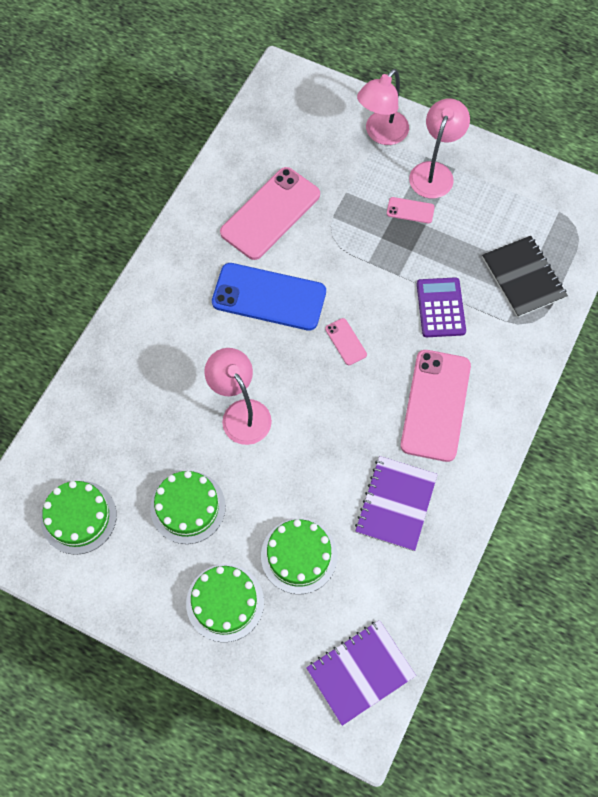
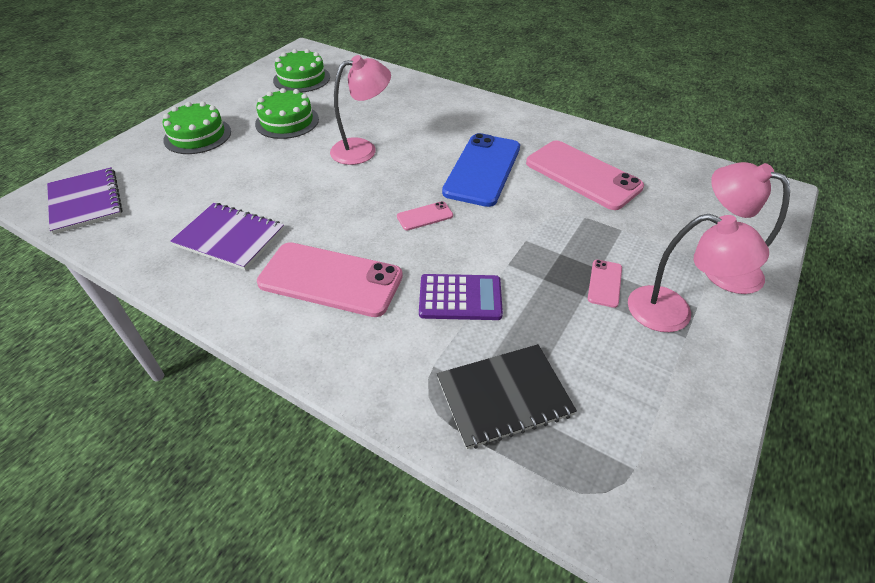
camera: 95 degrees right, 20 degrees down
green cake [261,519,337,594] -> none

